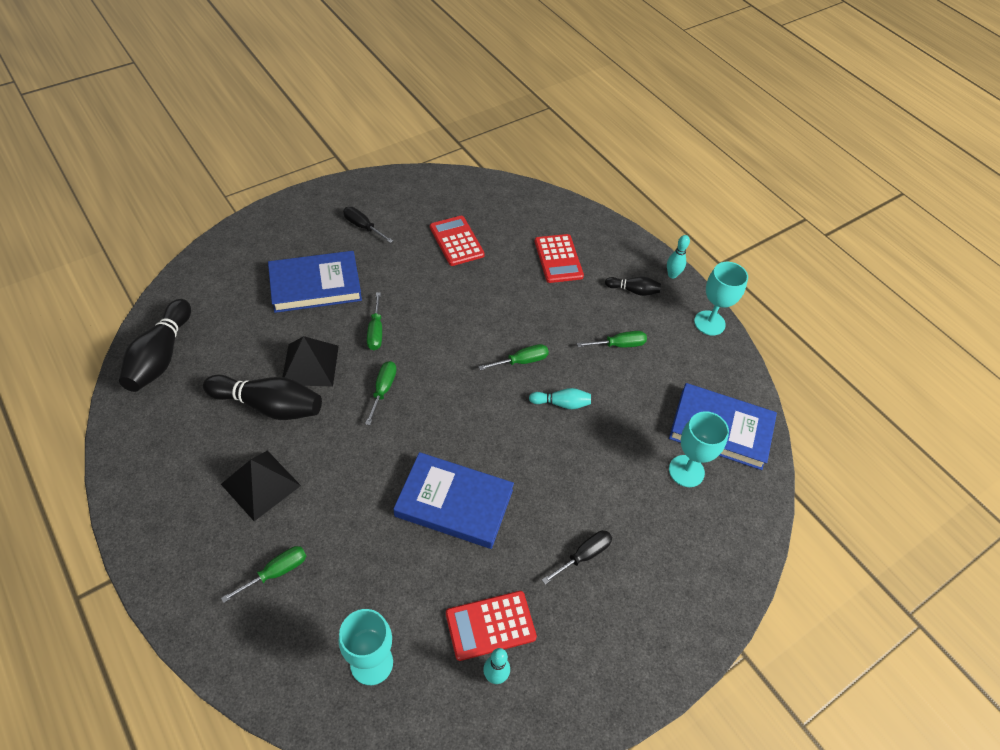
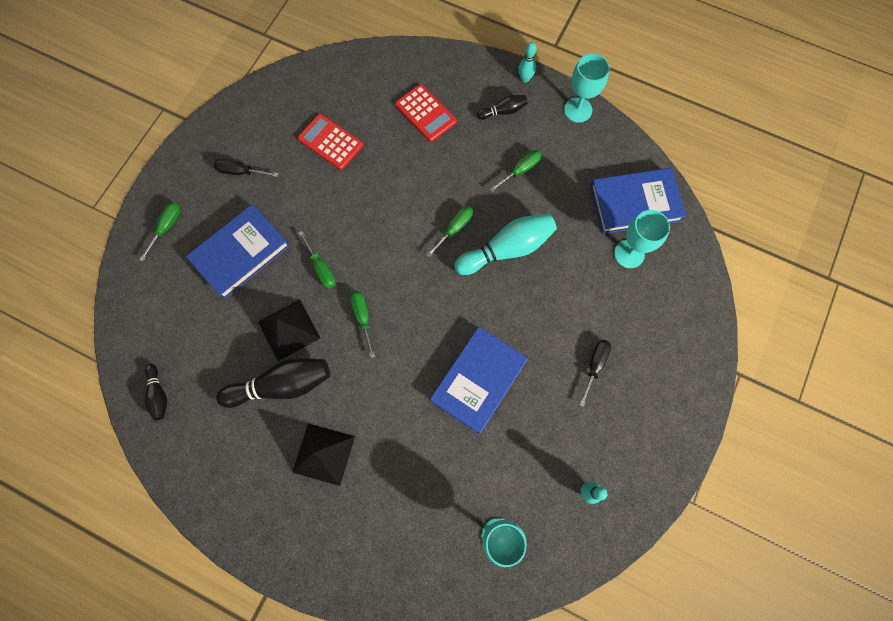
camera: 25 degrees left, 20 degrees up
black bowling pin [119,299,191,392] -> black bowling pin [144,364,167,420], size x0.52
green screwdriver [221,546,306,603] -> green screwdriver moved to [139,202,181,261]
blue book [393,452,514,549] -> blue book turned 45 degrees counterclockwise [430,327,528,434]
red calculator [446,591,537,661] -> none
turquoise bowling pin [529,388,591,409] -> turquoise bowling pin [455,214,557,275], size x1.94

